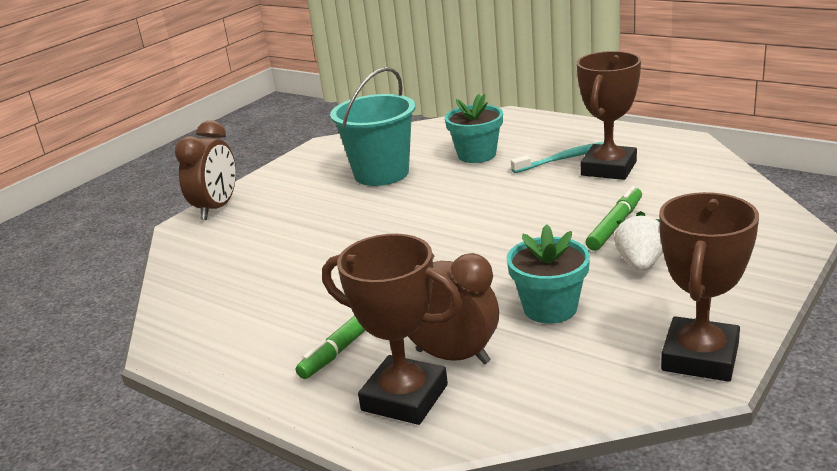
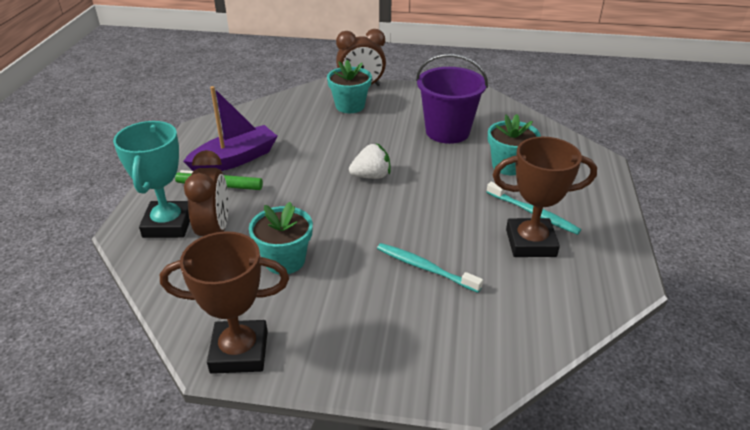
camera: 60 degrees right, 10 degrees up
brown trophy [322,234,462,425] -> turquoise trophy [113,121,190,238]
turquoise bucket [330,67,415,186] -> purple bucket [416,54,488,144]
green marker [586,186,642,251] -> turquoise toothbrush [377,243,483,293]
white strawberry [614,211,663,271] -> white strawberry moved to [349,143,390,179]
none -> purple boat [183,86,278,171]
none -> turquoise flower pot [327,60,372,113]

